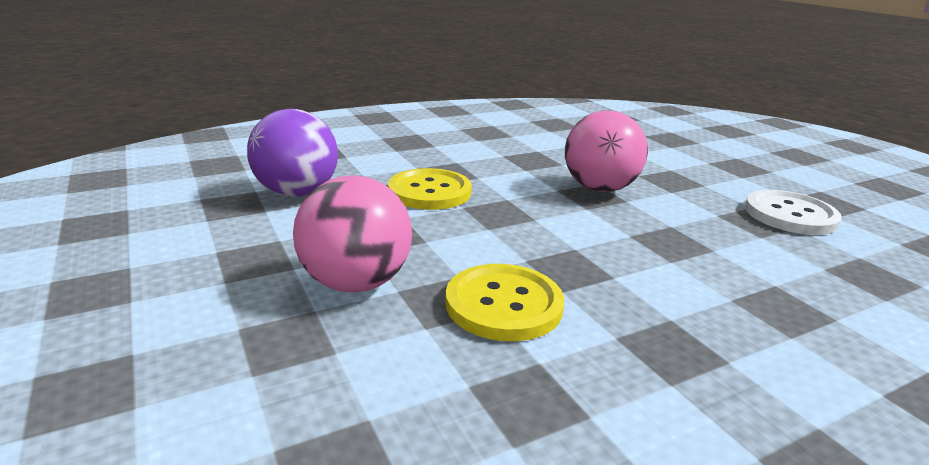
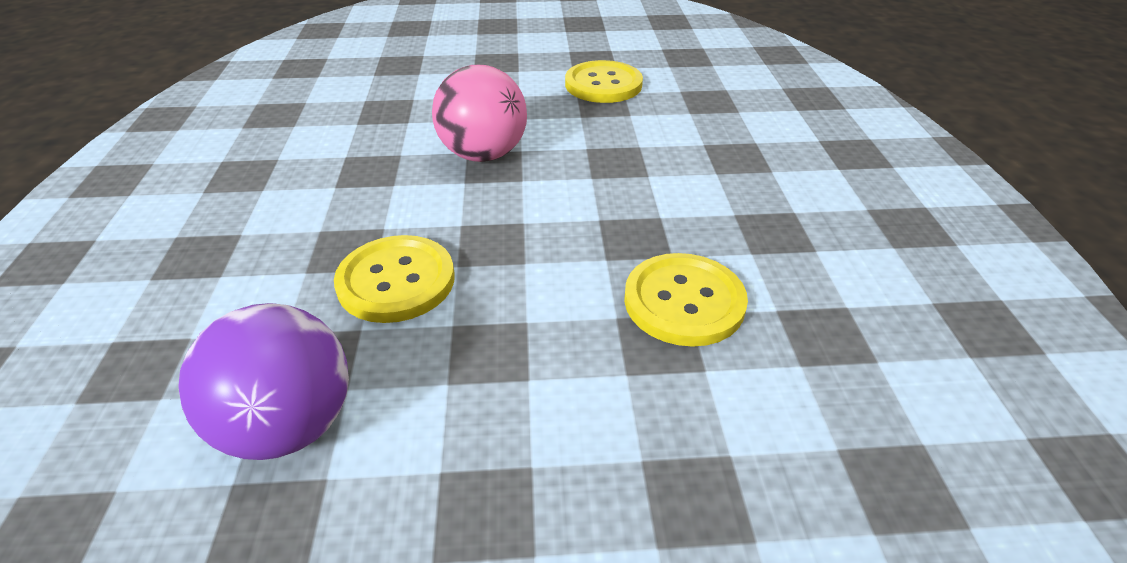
camera: 65 degrees left, 15 degrees up
pink ball [293,175,412,293] -> none
white button [745,190,842,235] -> yellow button [565,60,643,103]

